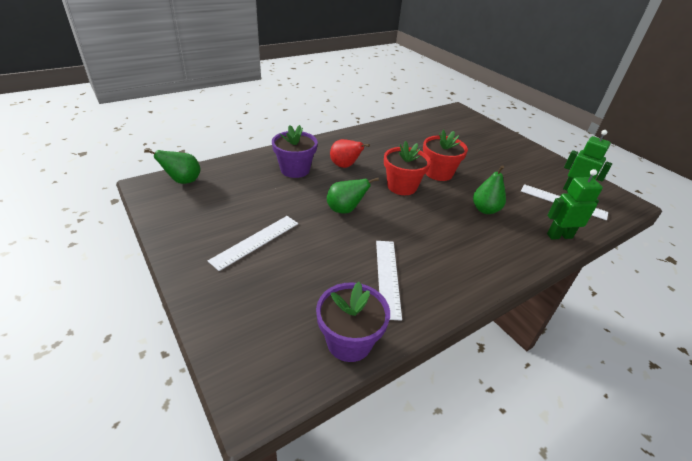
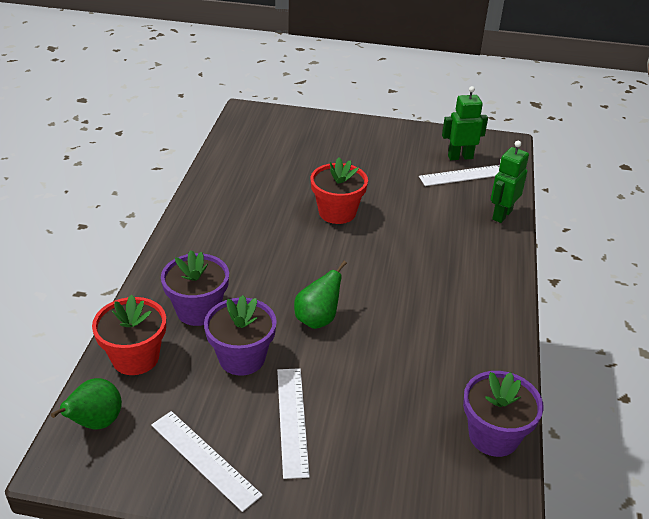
camera: 45 degrees left, 0 degrees up
red pear [330,139,370,168] -> none
white ruler [376,241,402,321] -> white ruler moved to [151,411,263,512]
red flower pot [384,141,431,195] -> red flower pot moved to [92,295,166,375]
green pear [473,165,506,214] -> none
none -> purple flower pot [204,295,277,376]

